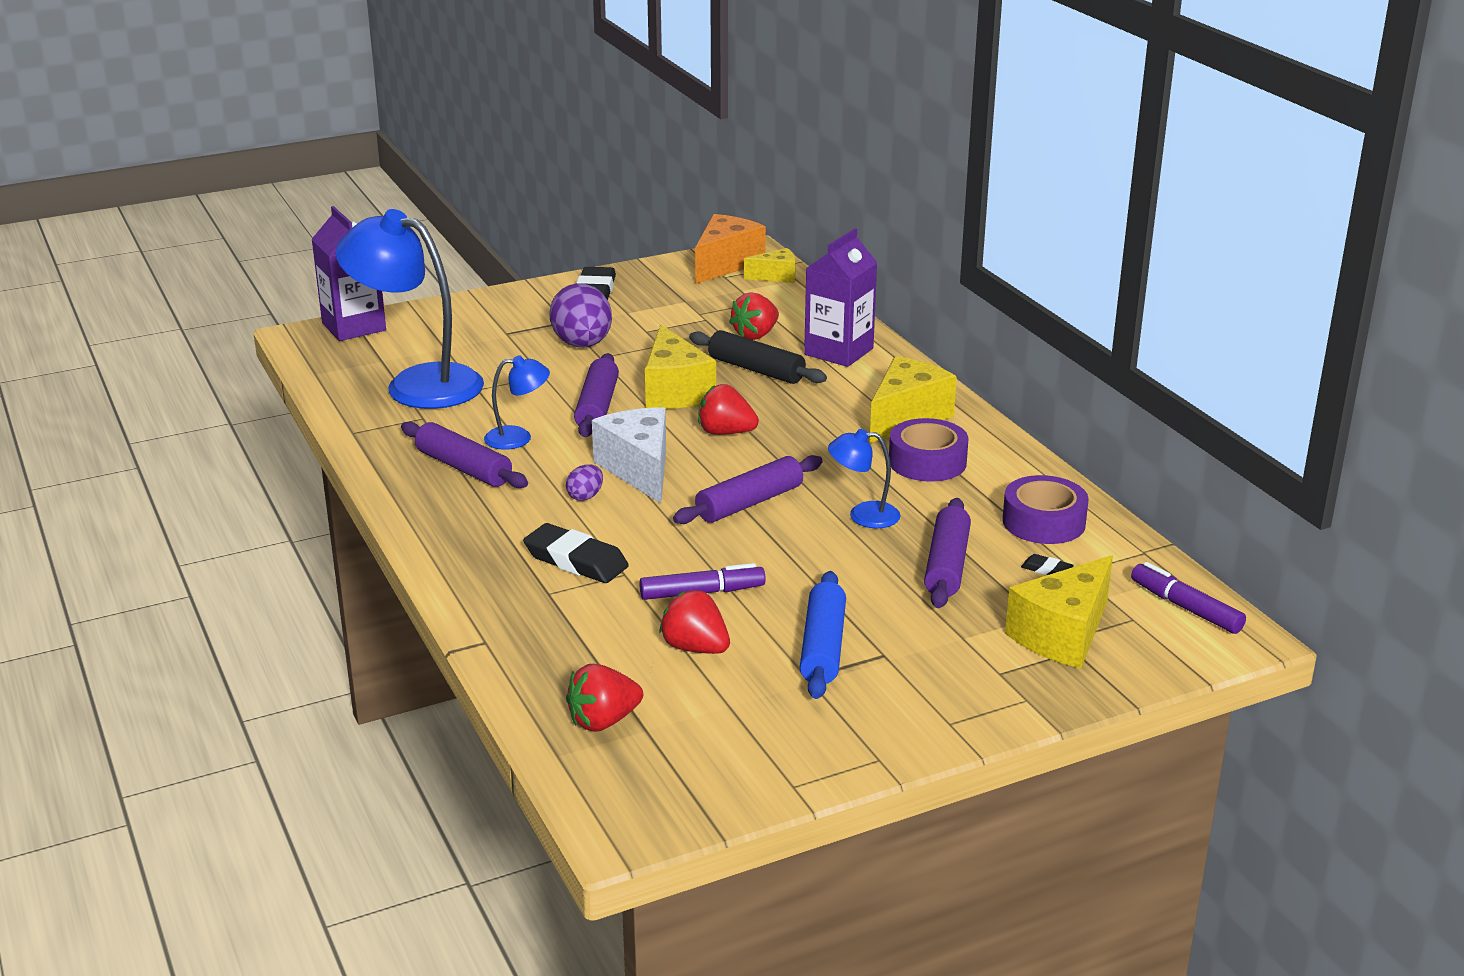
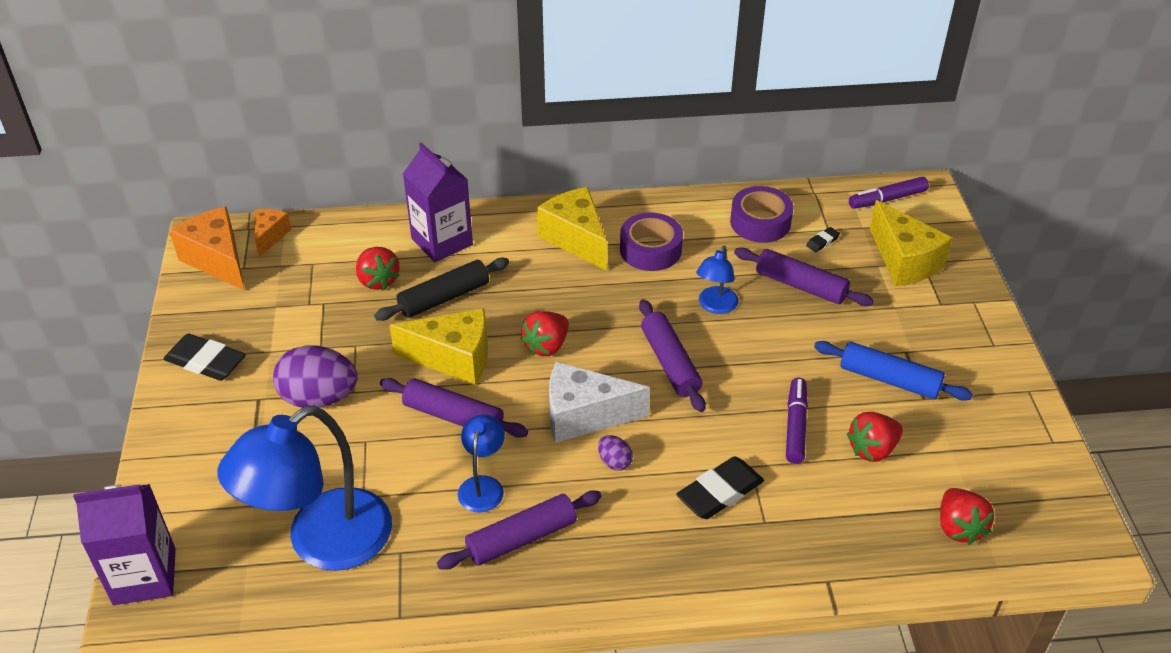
camera: 70 degrees left, 15 degrees up
yellow cheese [744,248,796,283] -> orange cheese [254,209,291,258]

